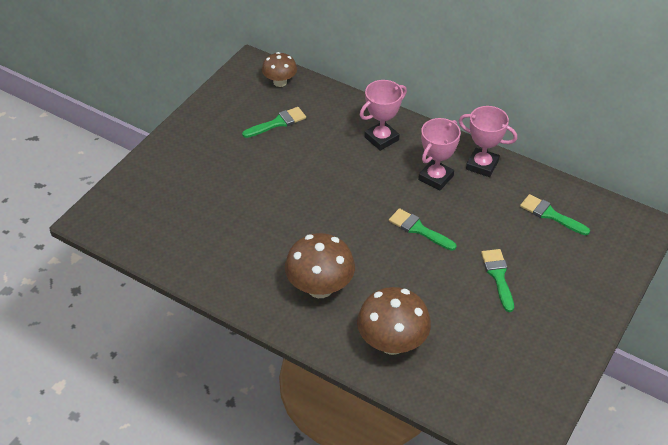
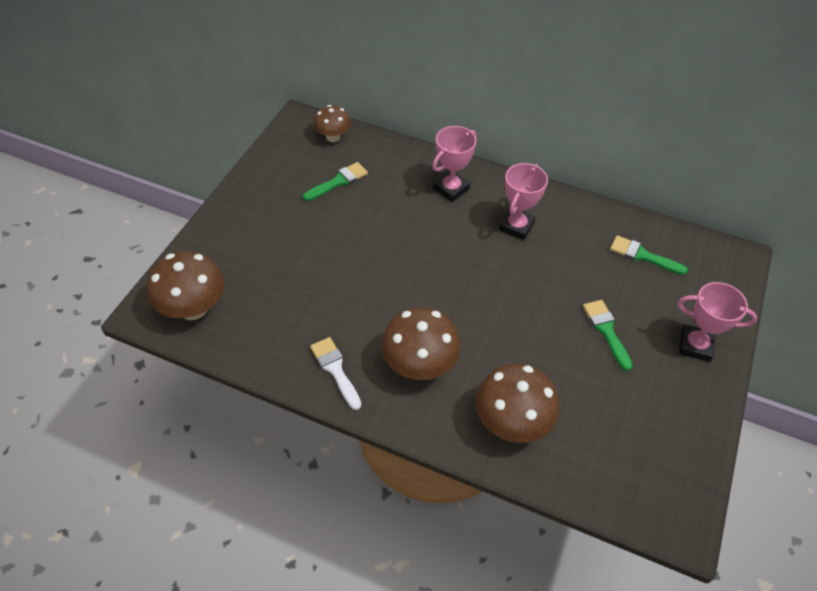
camera: 10 degrees left, 5 degrees up
green brush [389,208,457,251] -> none
pink trophy [459,106,517,177] -> pink trophy moved to [677,282,757,362]
none -> brown mushroom [147,251,224,320]
none -> white brush [310,337,362,410]

